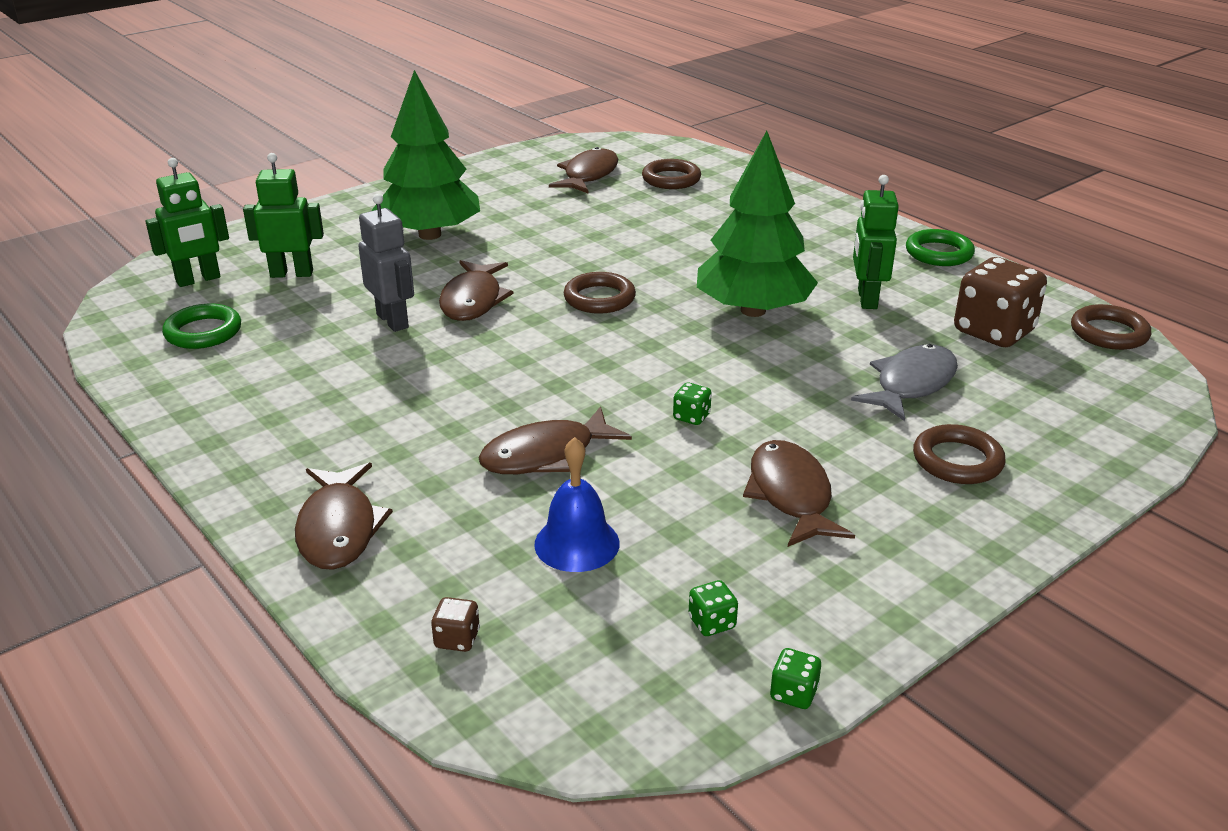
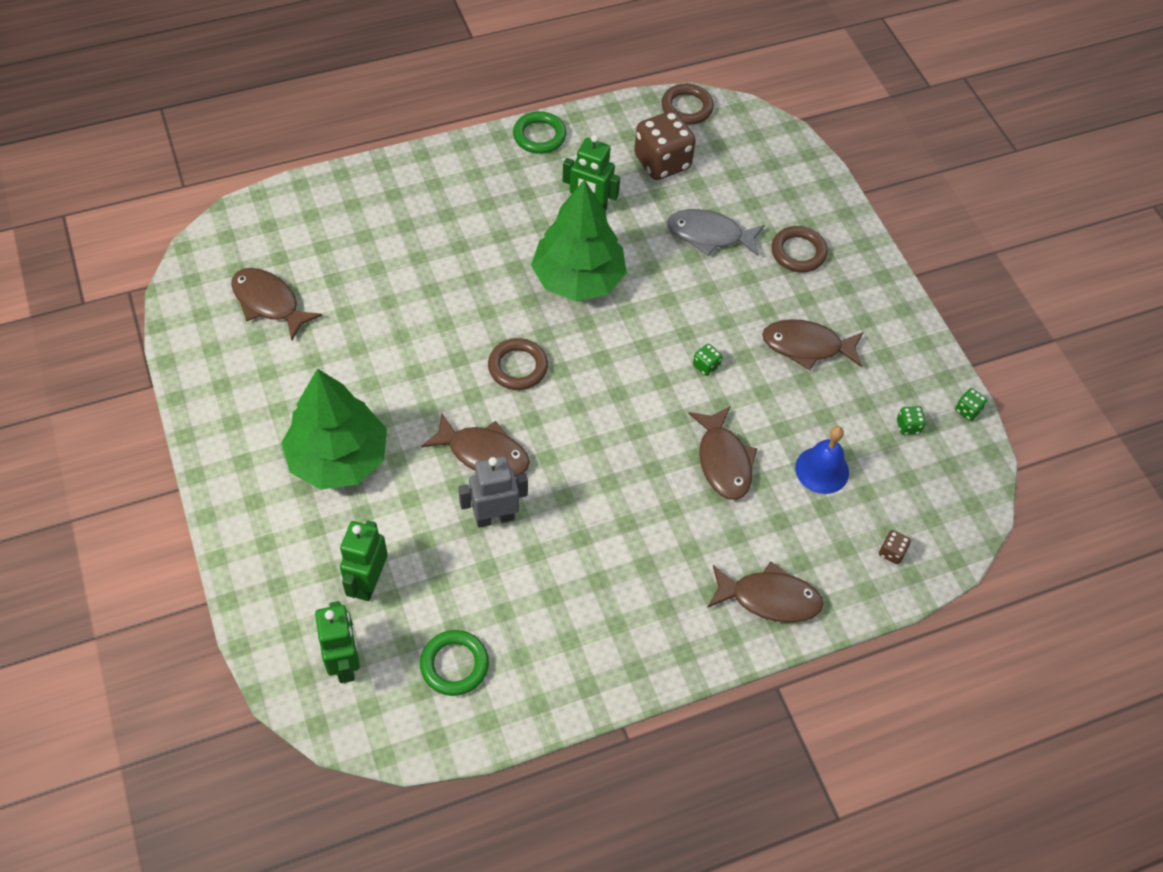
camera: 75 degrees left, 25 degrees up
brown ring [642,159,701,189] -> none
grey fish [851,344,958,421] -> grey fish turned 45 degrees counterclockwise [667,209,765,256]

